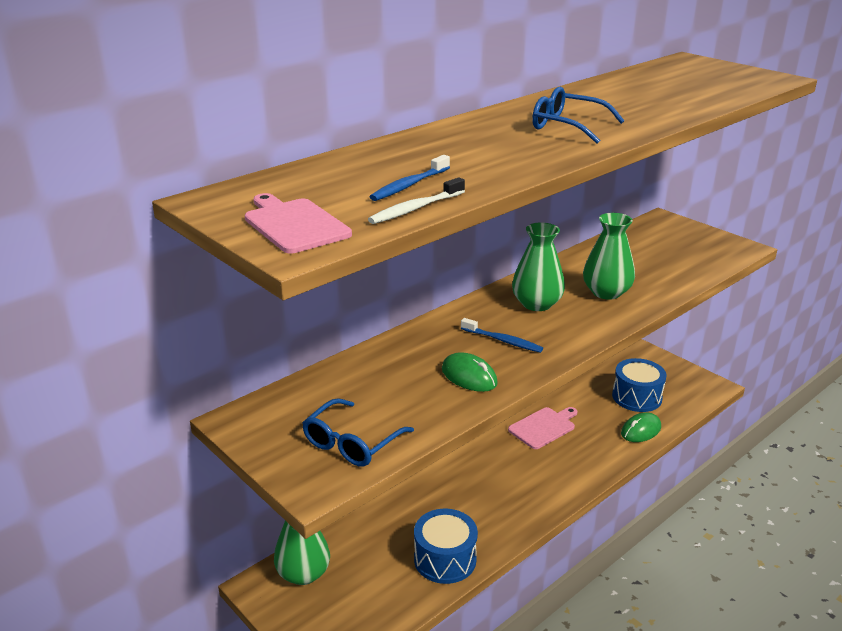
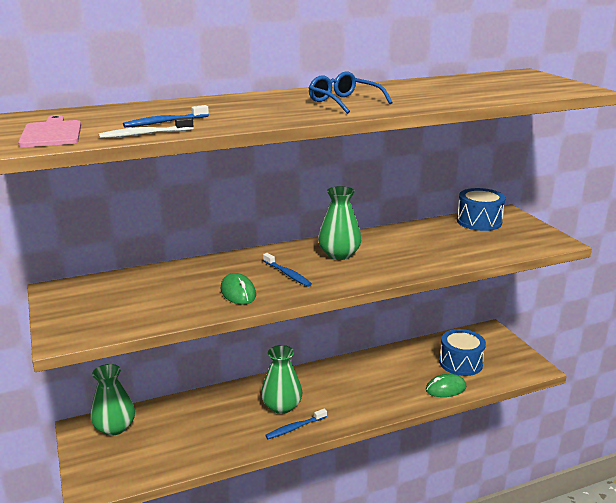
camera: 20 degrees right, 5 degrees down
blue glasses [302,398,414,467] -> none
blue drum [414,509,478,584] -> blue drum moved to [457,188,506,231]
pink cutting board [508,407,577,449] -> none
green vase [583,213,635,300] -> green vase moved to [261,345,302,414]
none -> blue toothbrush [265,408,327,439]

